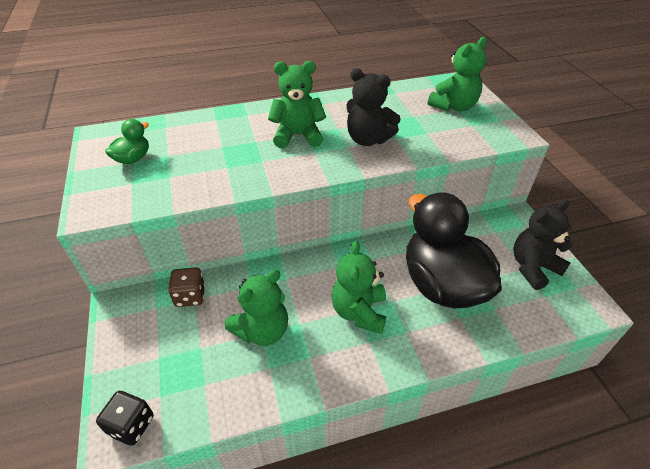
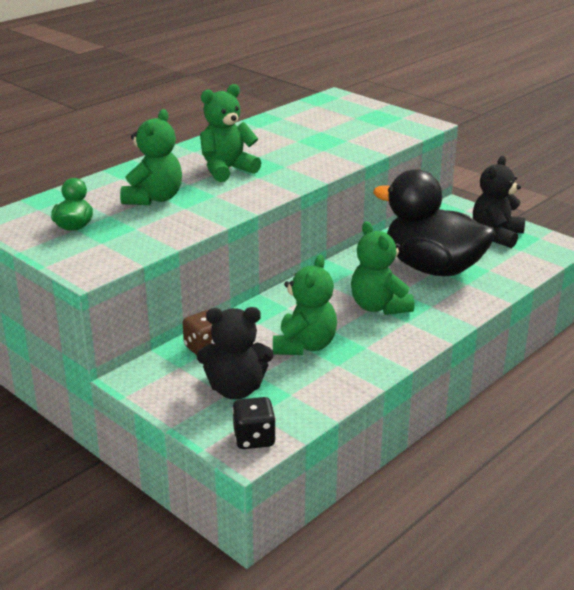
camera: 30 degrees left, 15 degrees down
black teddy bear [347,68,400,146] -> black teddy bear moved to [197,307,273,399]
green teddy bear [428,37,487,112] -> green teddy bear moved to [120,109,182,205]

